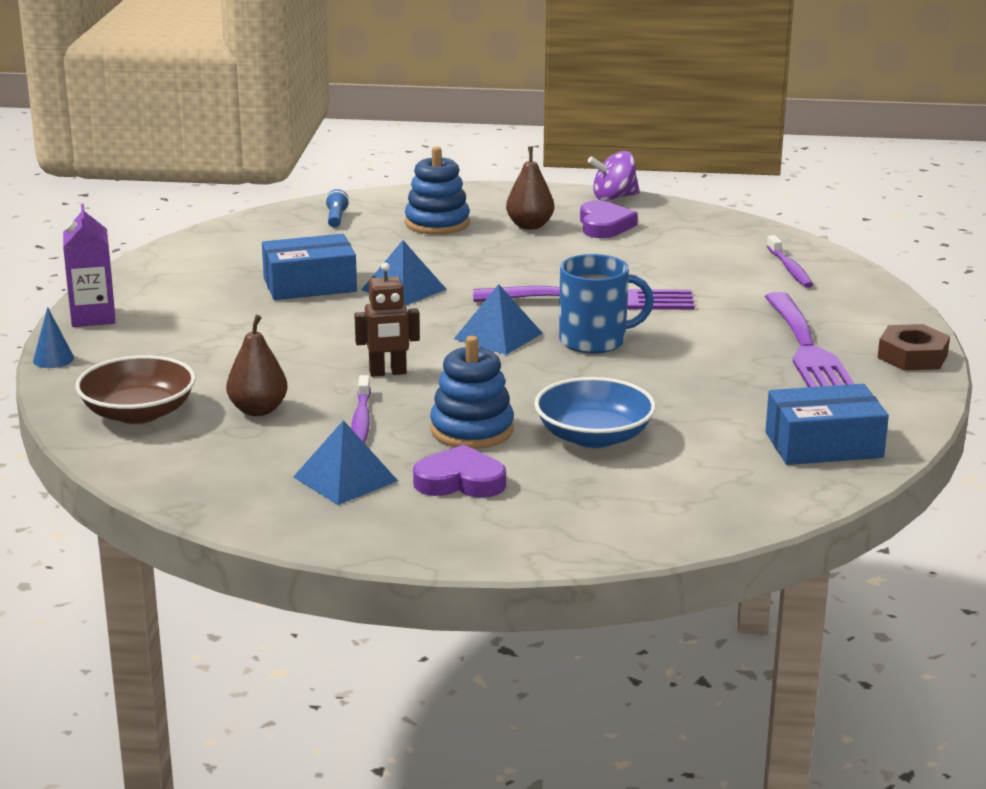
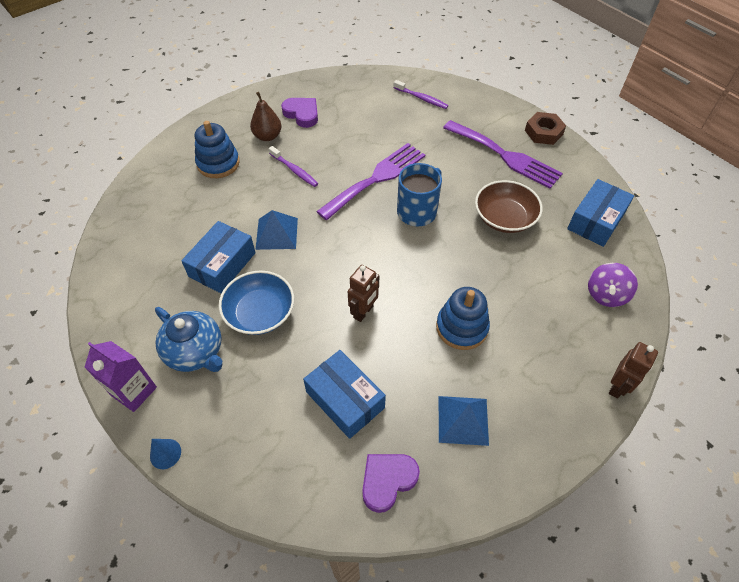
camera: 45 degrees left, 30 degrees up
brown bowl [75,355,196,424] -> brown bowl moved to [475,180,543,233]
brown pear [226,315,288,416] -> blue box [303,350,386,439]
blue flashlight [325,189,349,227] -> none
purple toothbrush [351,375,371,443] -> purple toothbrush moved to [269,146,319,187]
purple heart [413,444,506,498] -> purple heart moved to [362,454,420,513]
blue pyramid [454,284,543,355] -> none
blue bowl [534,377,656,448] -> blue bowl moved to [219,271,294,335]
purple spinning top [588,151,640,201] -> purple spinning top moved to [588,263,638,307]
none -> blue teapot [155,307,223,372]
none -> brown robot [609,342,658,399]

